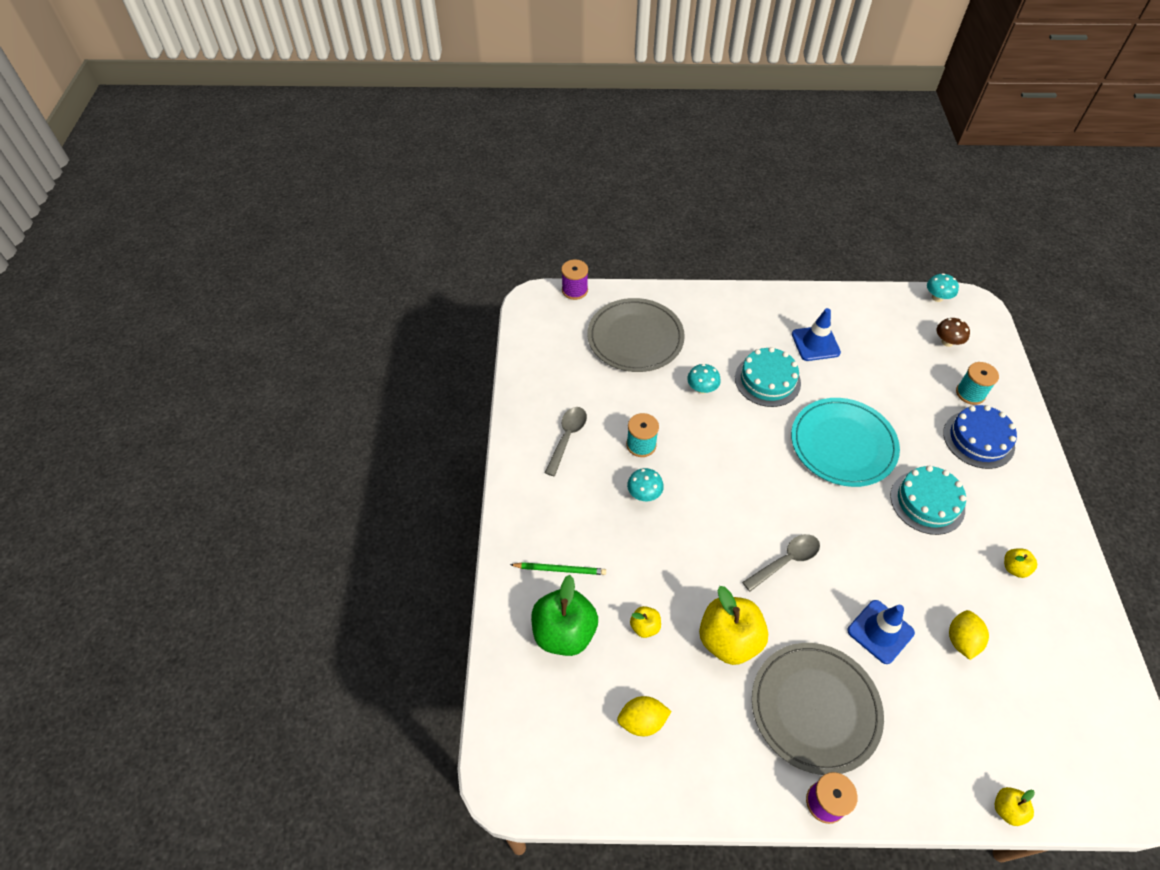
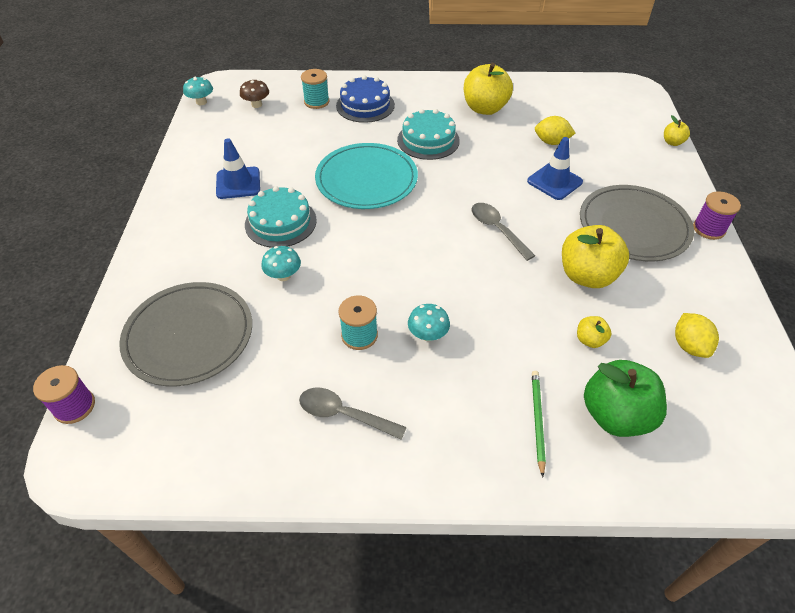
camera: 90 degrees left, 5 degrees down
yellow apple [1004,548,1037,578] -> yellow apple [464,63,513,115], size x2.11

